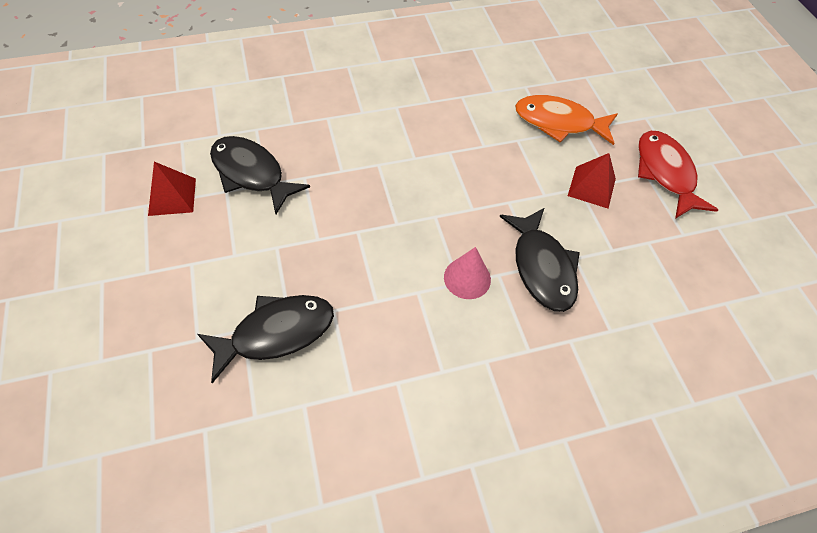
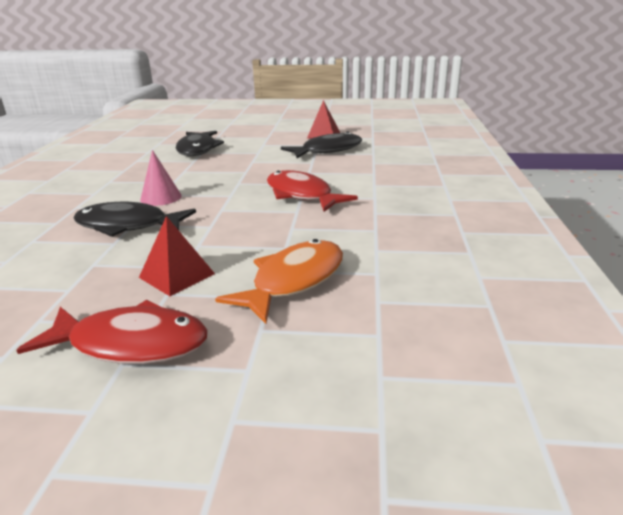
camera: 115 degrees right, 30 degrees down
none -> red fish [267,170,358,212]

